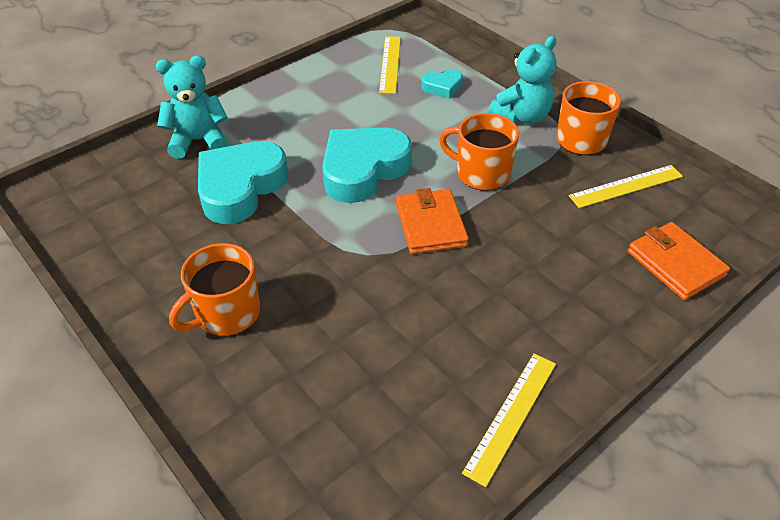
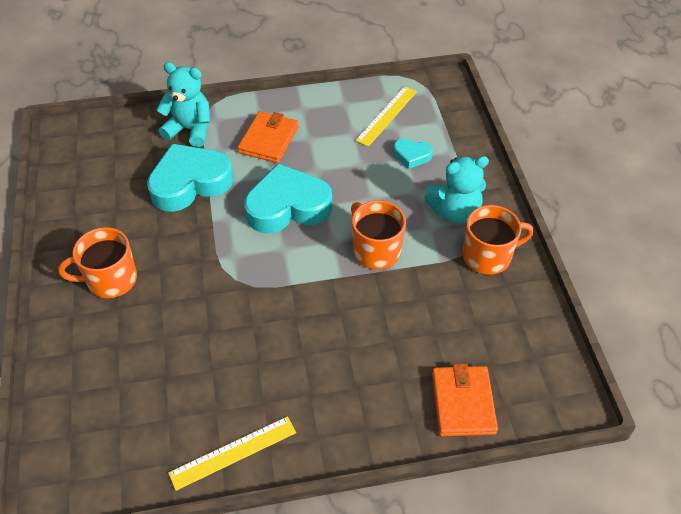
camera: 30 degrees right, 5 degrees up
orange wallet [396,188,469,254] -> orange wallet moved to [238,111,299,163]
yellow ruler [569,165,683,208] -> none

